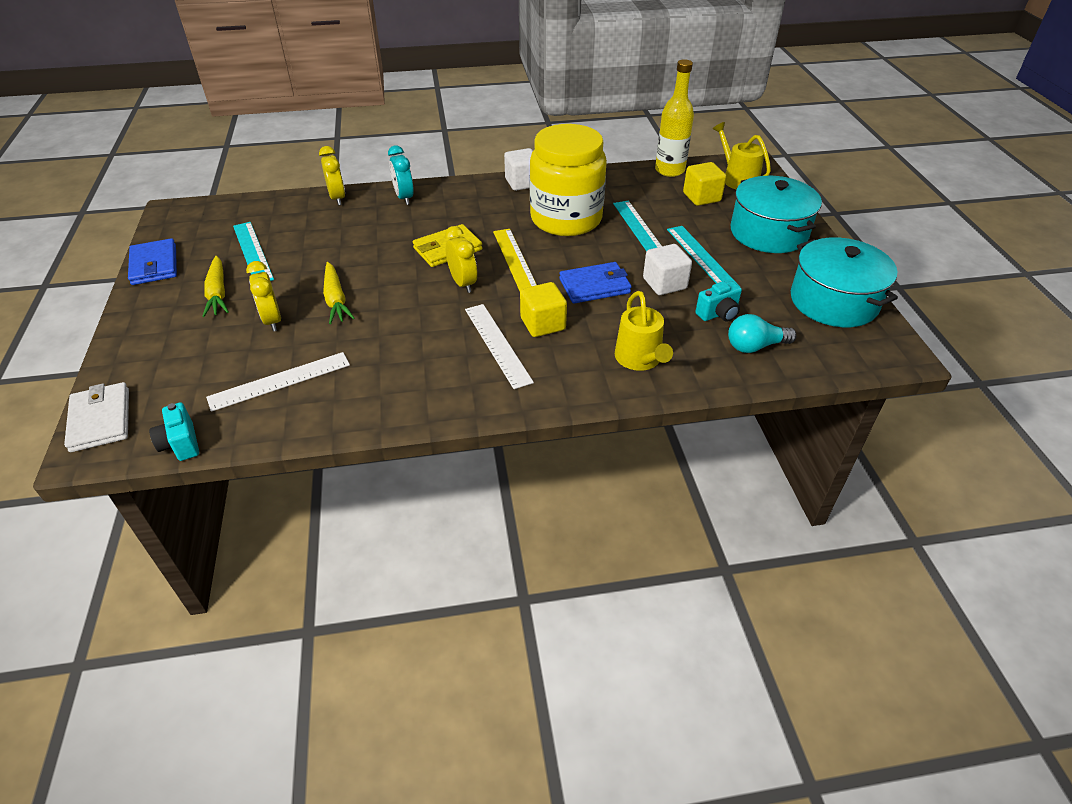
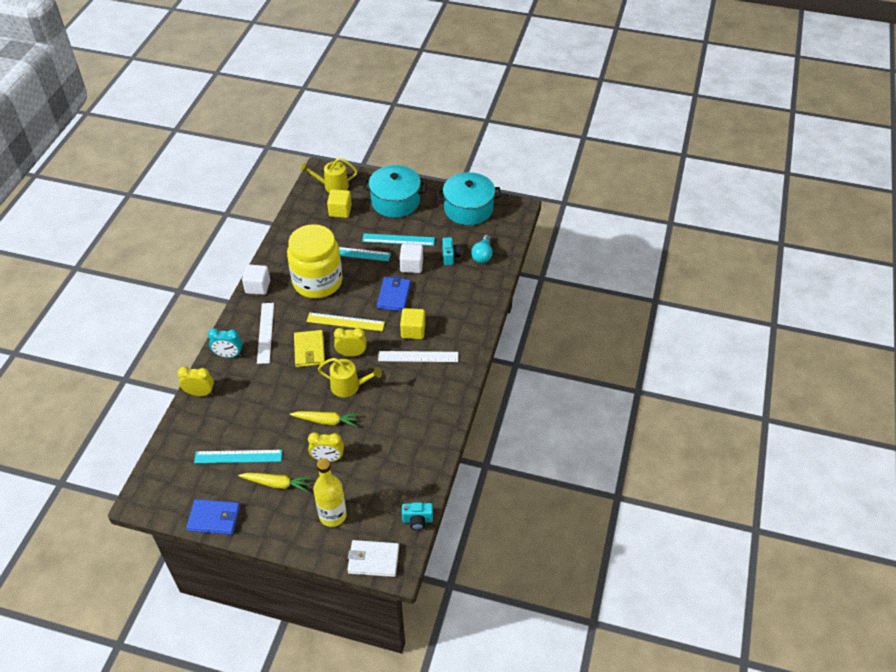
camera: 65 degrees left, 5 degrees up
white ruler [206,352,350,412] -> white ruler moved to [257,303,274,364]
yellow watering can [615,291,673,371] -> yellow watering can moved to [318,358,382,397]
yellow bottle [655,59,694,177] -> yellow bottle moved to [313,458,347,527]

